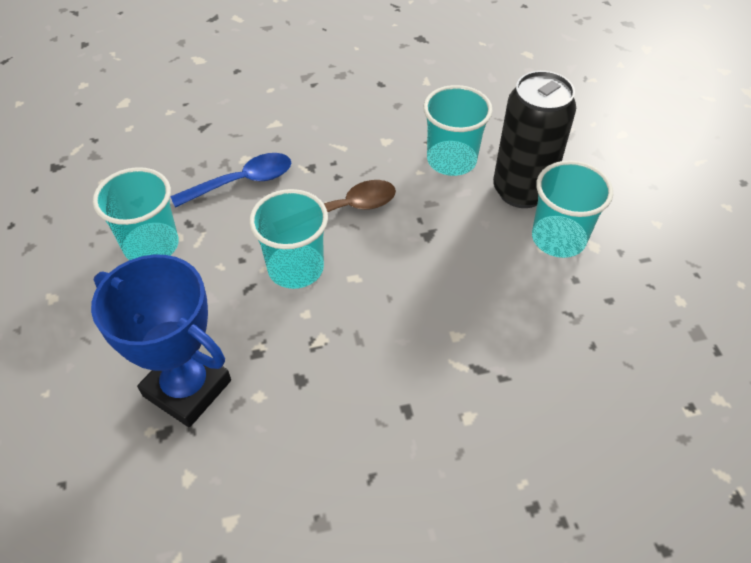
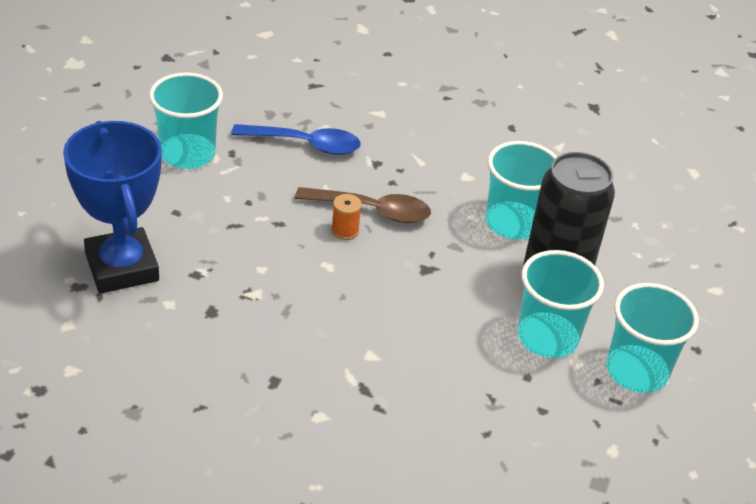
camera: 30 degrees right, 10 degrees down
turquoise cup [249,189,328,289] -> turquoise cup moved to [606,283,699,393]
none -> orange spool [331,194,362,240]

